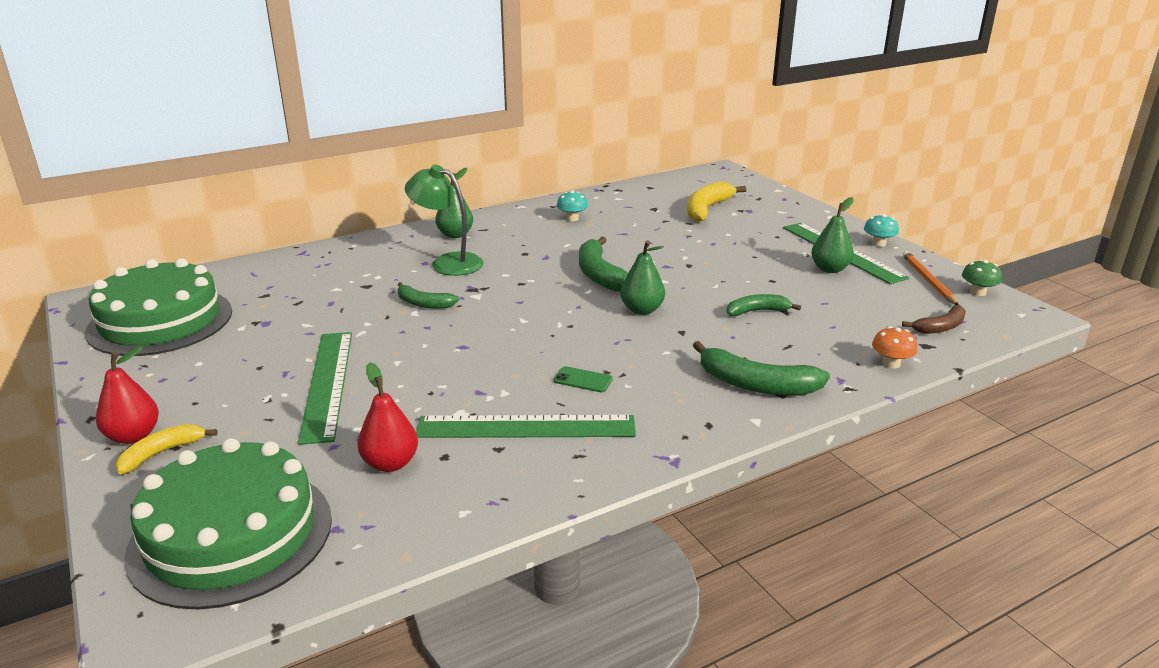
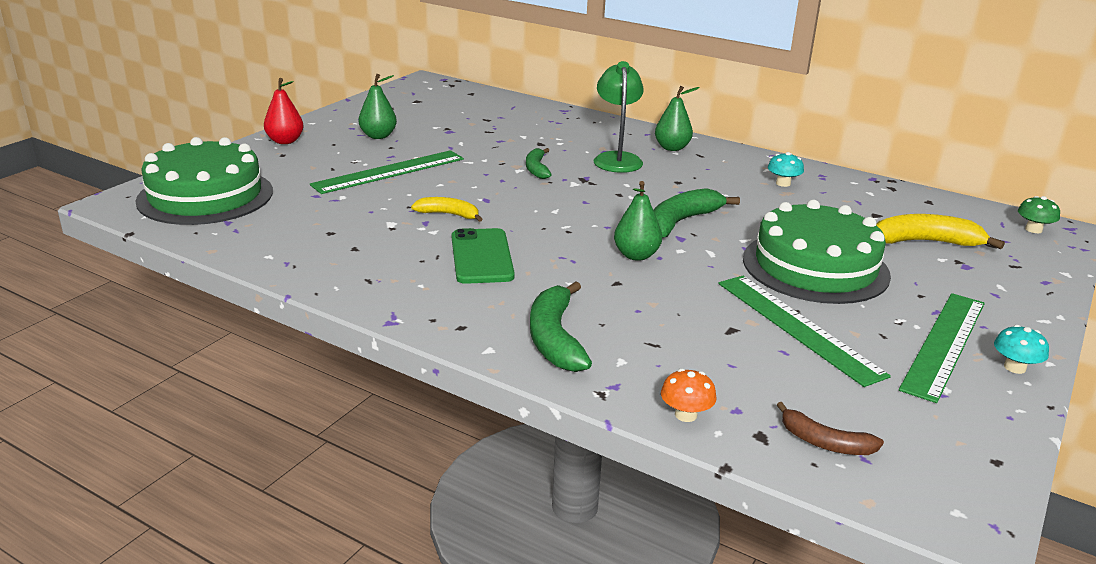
camera: 60 degrees right, 0 degrees up
green cake [85,258,232,356] -> green cake moved to [743,200,891,304]
yellow banana [115,424,218,474] -> yellow banana moved to [411,197,482,222]
red pear [357,362,418,472] -> none
green ruler [416,415,636,438] -> green ruler moved to [718,276,891,387]
green phone [554,366,613,393] -> green phone [452,228,515,284], size x2.00
green banana [727,294,801,316] -> none
green pear [811,197,854,273] -> green pear moved to [358,74,397,139]
orange pencil [902,251,959,305] -> none
green mushroom [962,260,1002,296] -> green mushroom moved to [1018,196,1060,233]

